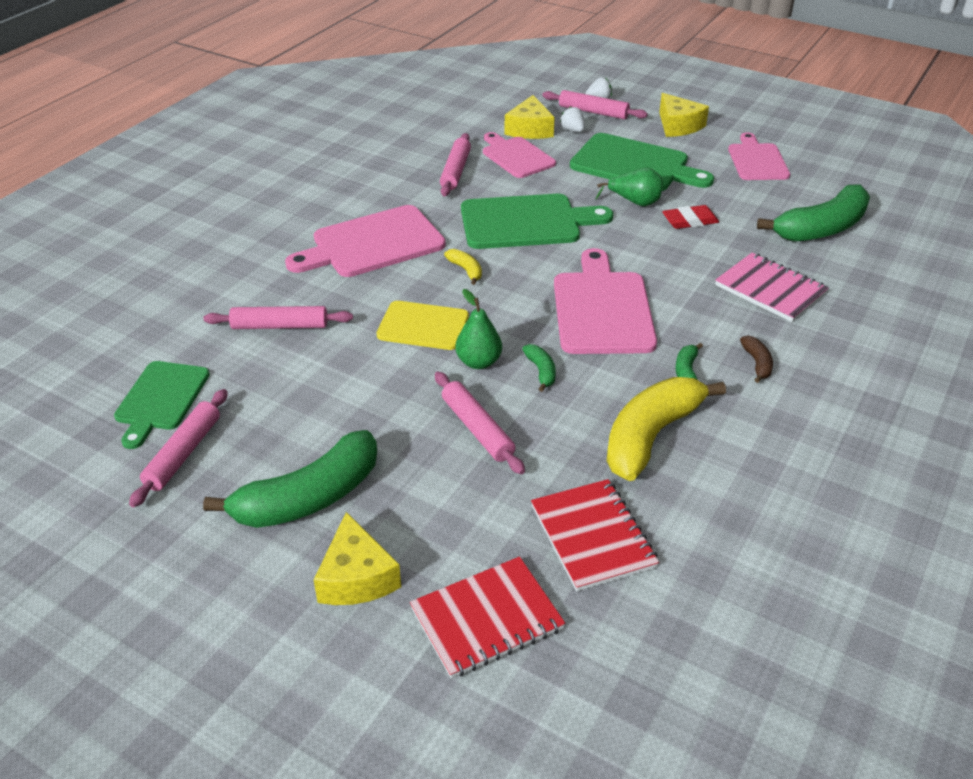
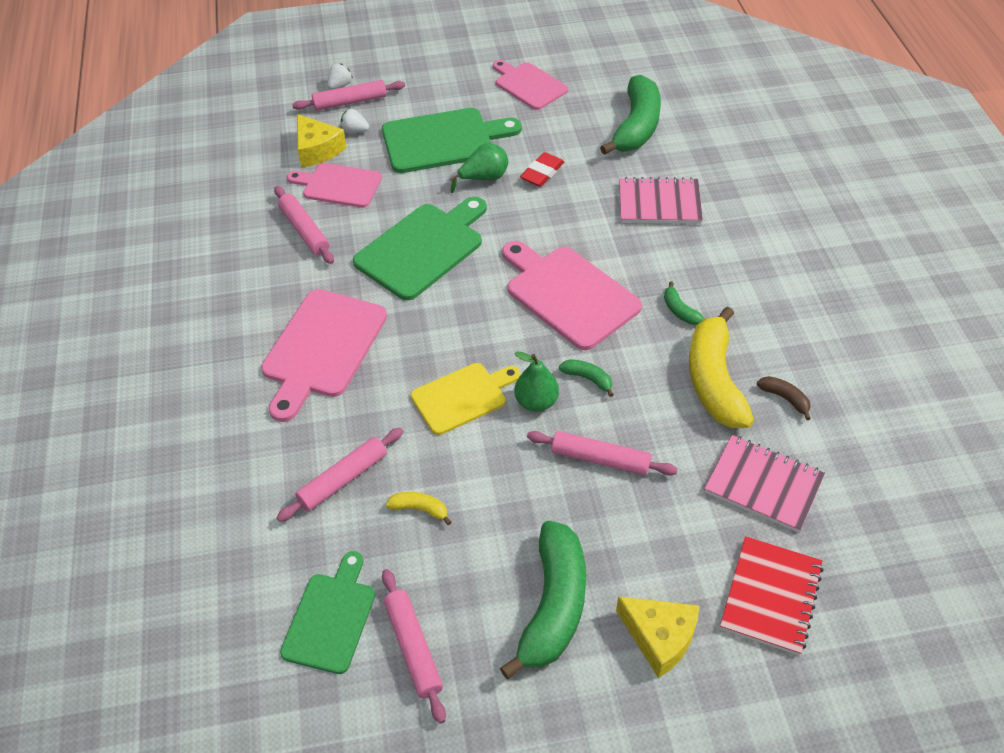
camera: 40 degrees left, 10 degrees up
green cutting board [114,361,210,449] -> green cutting board turned 135 degrees counterclockwise [280,551,375,674]
yellow banana [444,249,482,285] -> yellow banana moved to [386,492,451,525]
red notebook [531,479,659,591] -> pink notebook [705,435,825,533]
yellow cheese [659,93,709,137] -> none
brown banana [740,335,773,383] -> brown banana moved to [757,376,811,420]

